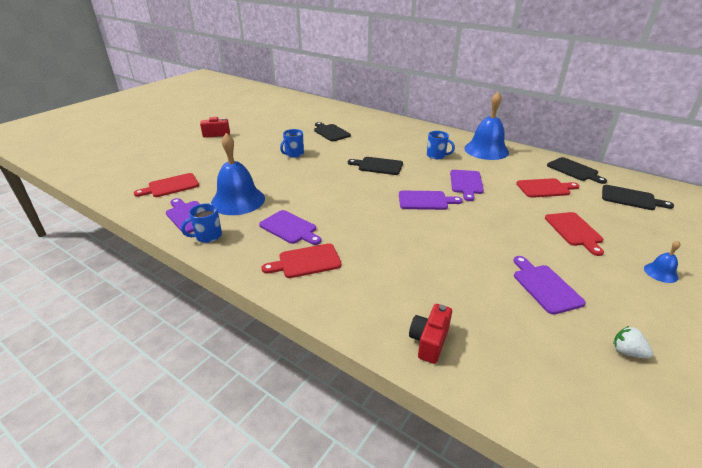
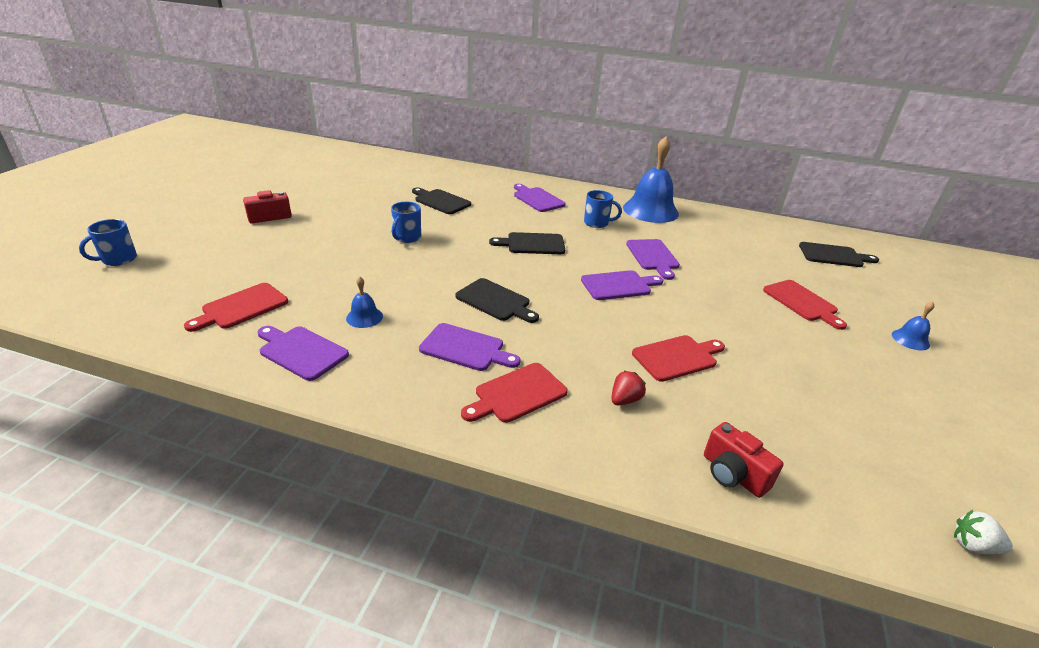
camera: 20 degrees left, 0 degrees up
blue mug [181,203,222,243] -> blue mug moved to [79,219,137,266]
blue bell [211,133,265,215] -> blue bell [346,276,383,328], size x0.45
red camera [409,304,452,364] -> red camera turned 45 degrees counterclockwise [704,422,784,498]
purple cutting board [514,256,586,315] -> purple cutting board moved to [514,184,566,212]
red cutting board [516,178,579,198] -> red cutting board moved to [632,335,725,382]
black cutting board [547,157,607,184] -> black cutting board moved to [455,278,539,323]
white strawberry [613,326,653,359] -> white strawberry moved to [954,510,1013,554]
none -> red strawberry [612,370,646,405]

